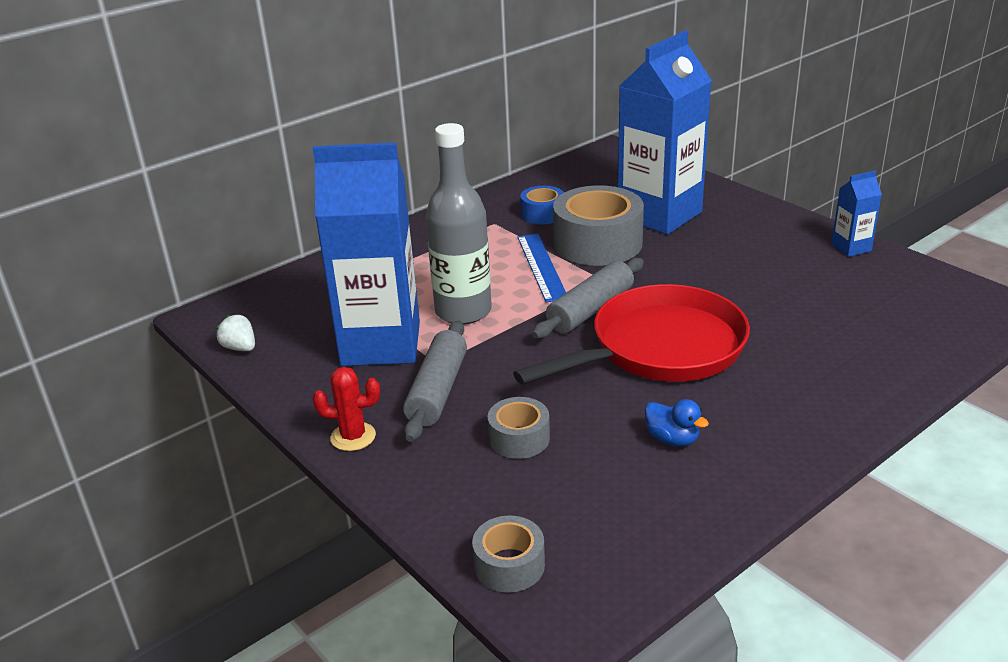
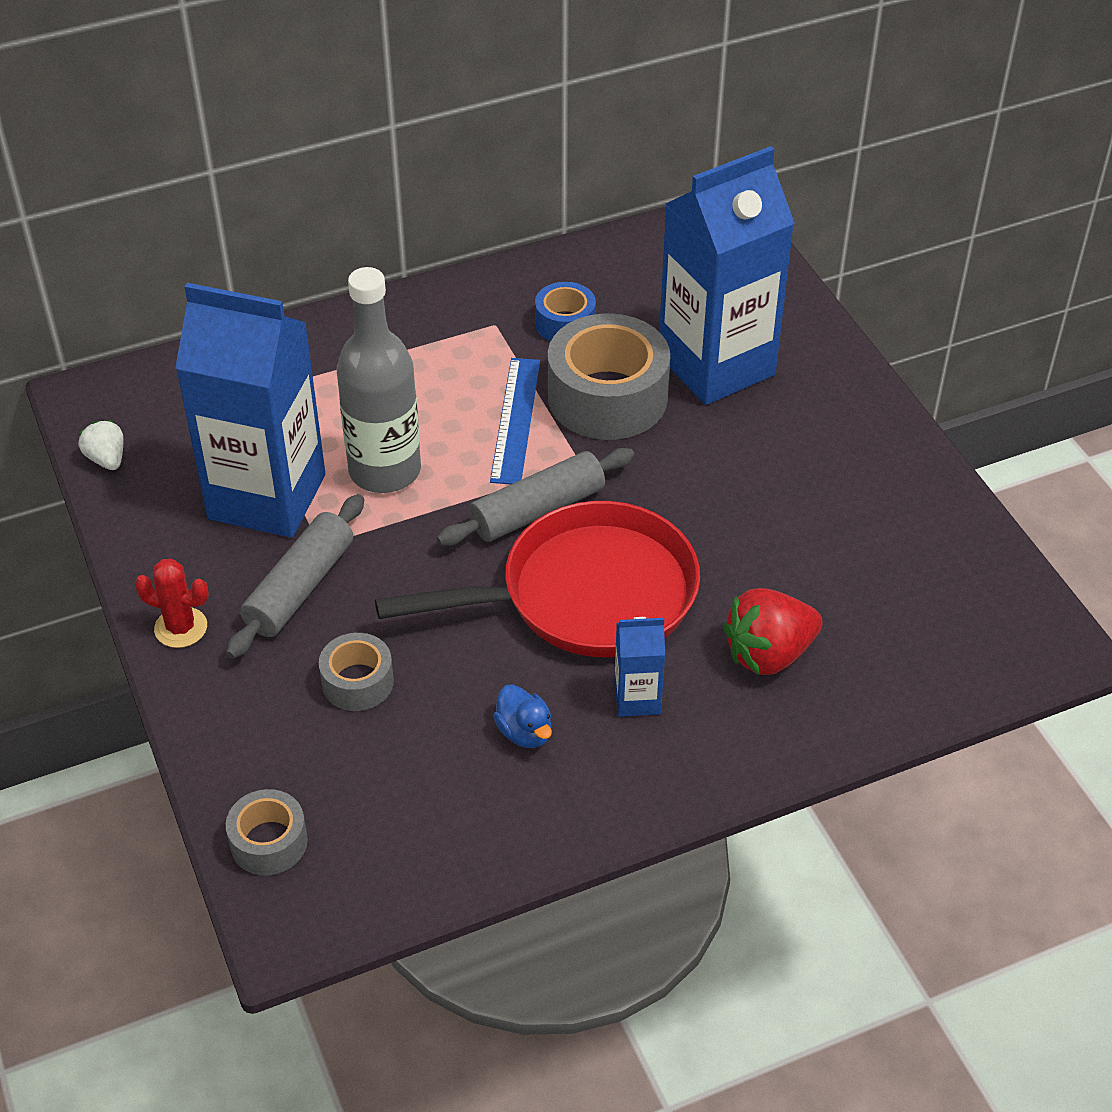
camera: 15 degrees right, 15 degrees up
blue carton [831,171,882,257] -> blue carton moved to [614,617,665,717]
none -> red strawberry [723,588,823,675]

